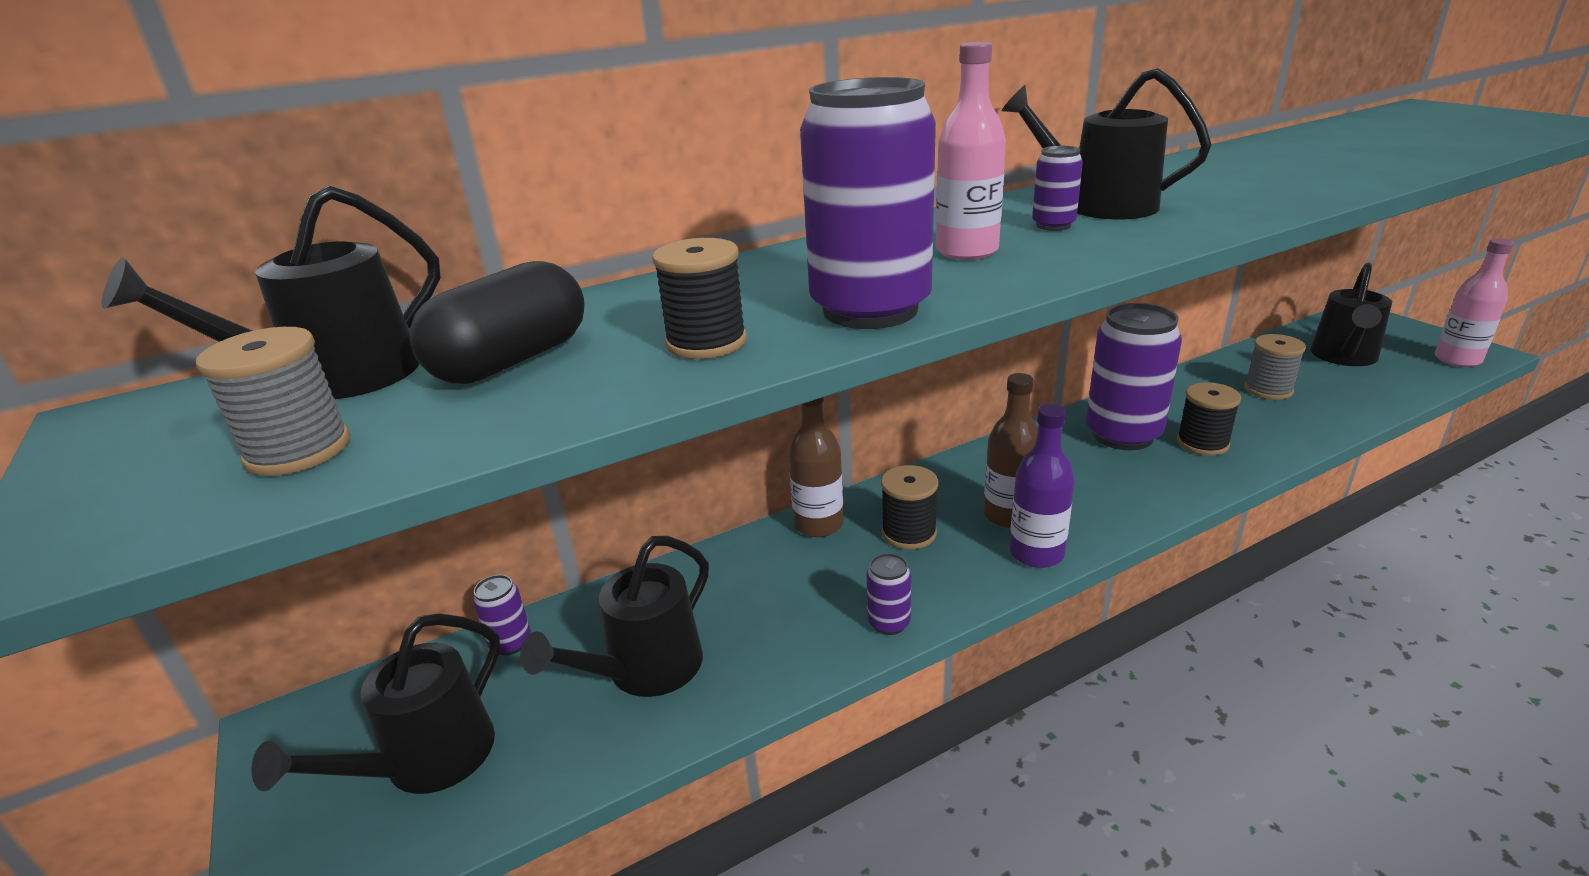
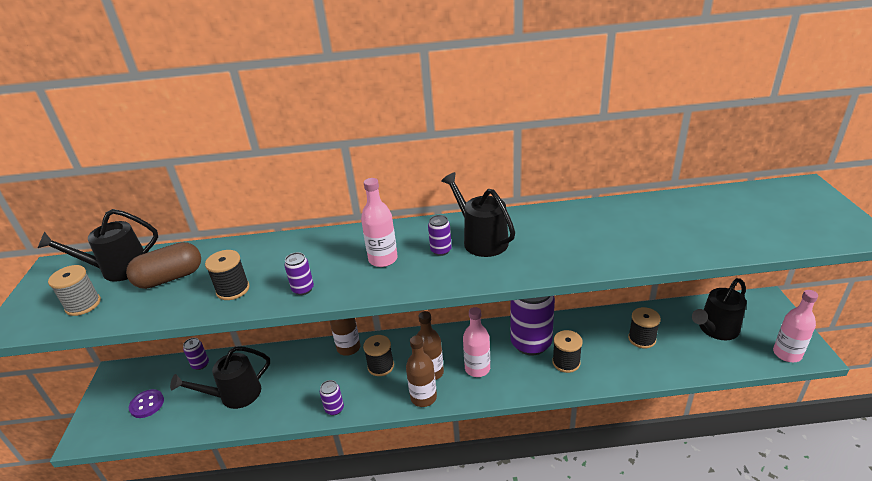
camera: 25 degrees right, 5 degrees up
black watering can [251,613,500,794] -> purple button [129,389,164,418]
black capsule [409,261,585,384] -> brown capsule [126,242,201,289]
purple can [800,77,936,329] -> purple can [284,252,314,295], size x0.44
purple bottle [1009,404,1075,568] -> brown bottle [406,335,437,407]
grey spool [1244,334,1306,400] -> black spool [628,307,661,348]
none -> pink bottle [463,307,490,377]

